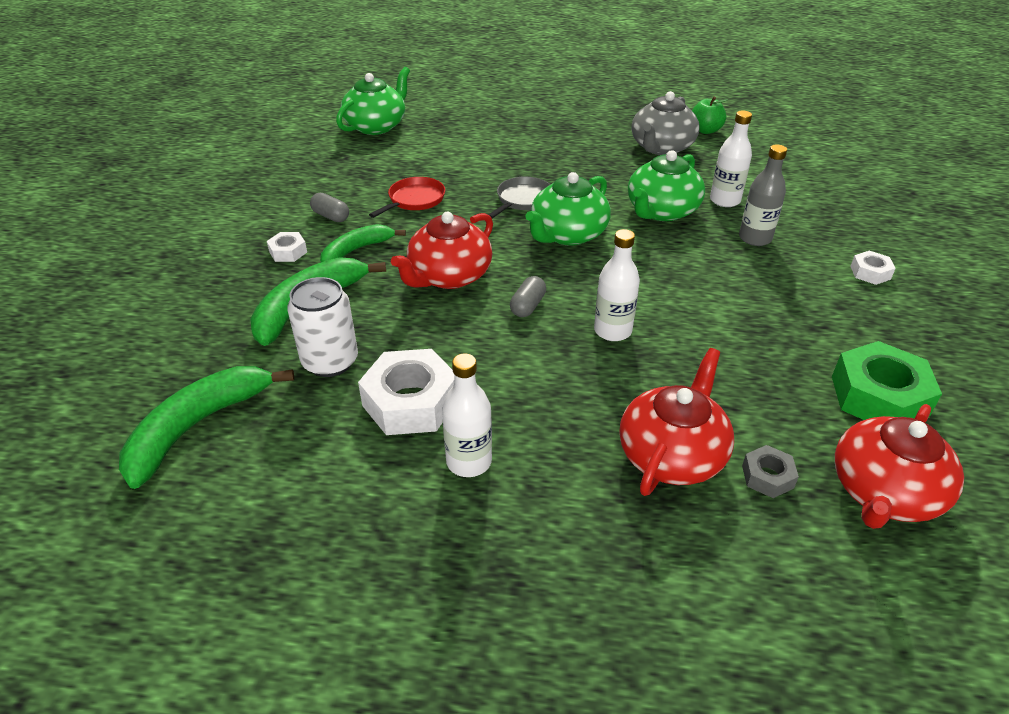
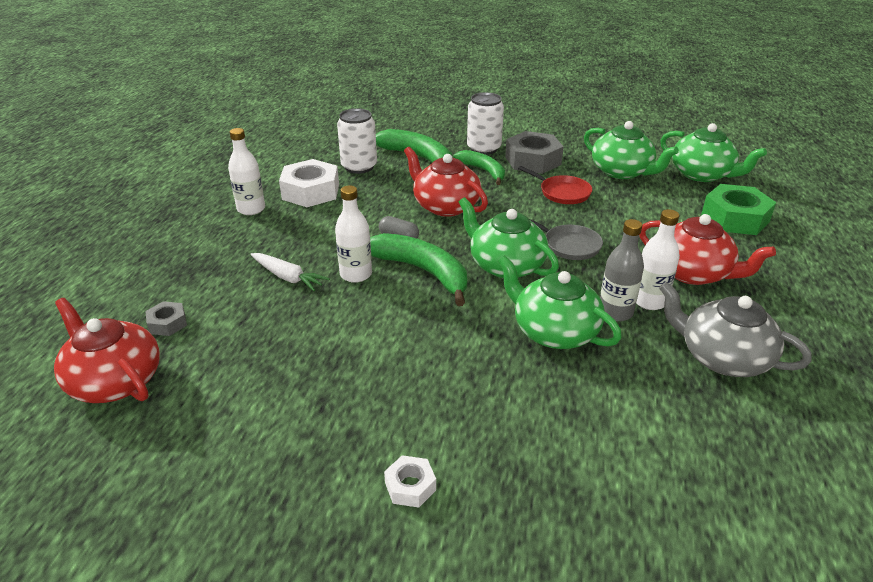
camera: 95 degrees right, 5 degrees down
green banana [119,366,294,489] -> green banana moved to [370,233,467,306]
white nut [267,232,307,262] -> white can [467,92,504,155]
grey capsule [310,193,349,222] -> grey nut [505,131,564,174]
red teapot [619,348,734,496] -> red teapot moved to [639,214,776,285]
green apple [692,96,728,134] -> none
white bottle [710,110,752,207] -> white bottle moved to [636,209,680,310]
grey bottle [739,144,787,246] -> grey bottle moved to [600,219,644,322]
green nut [832,341,942,420] -> green nut moved to [701,184,776,235]
none -> white carrot [250,253,330,291]
none -> green teapot [584,121,679,179]

